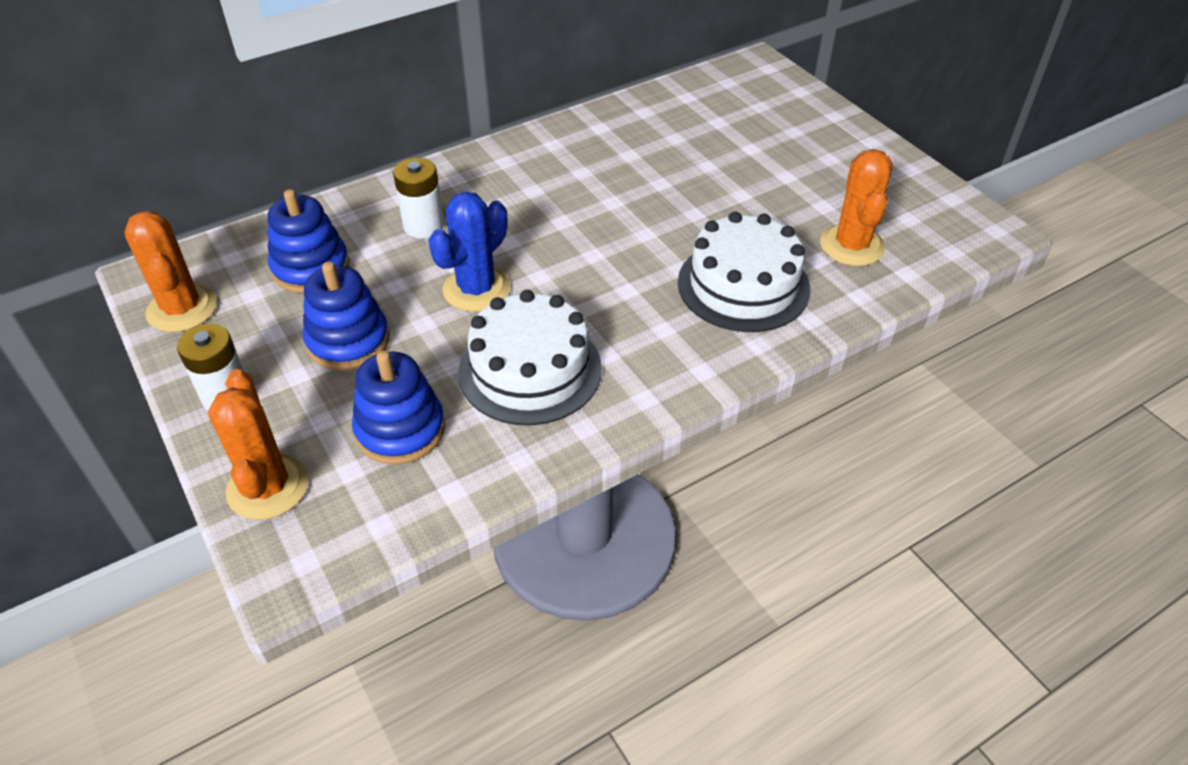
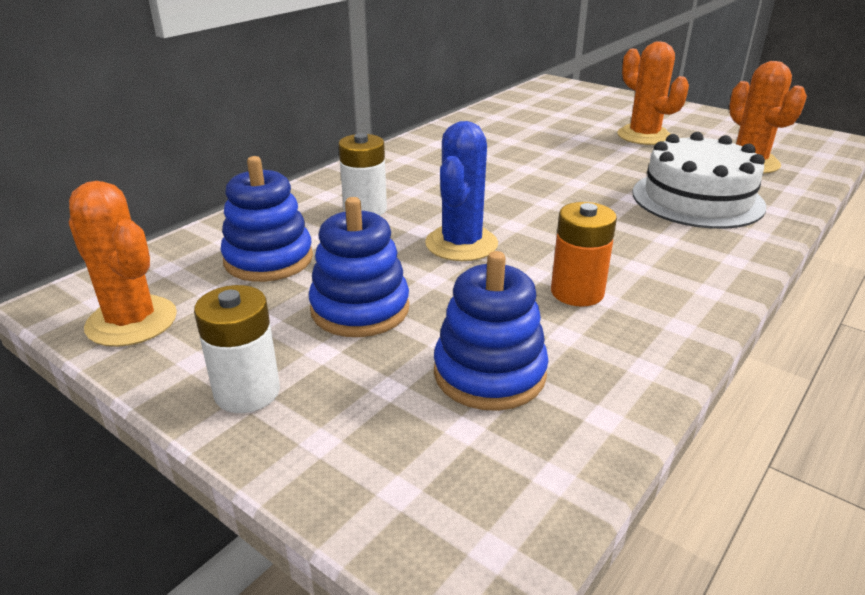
camera: 20 degrees left, 15 degrees down
orange cactus [208,369,309,520] -> orange cactus moved to [617,41,689,145]
white cake [458,290,602,425] -> orange battery [551,202,617,307]

